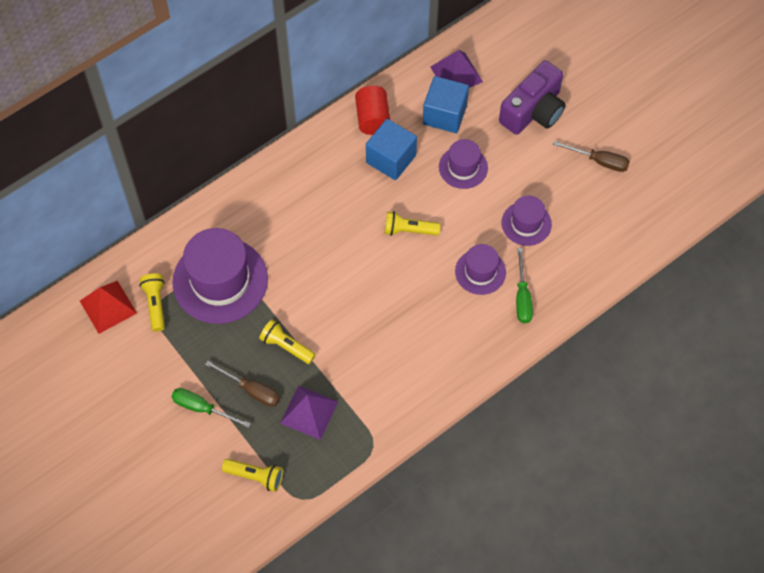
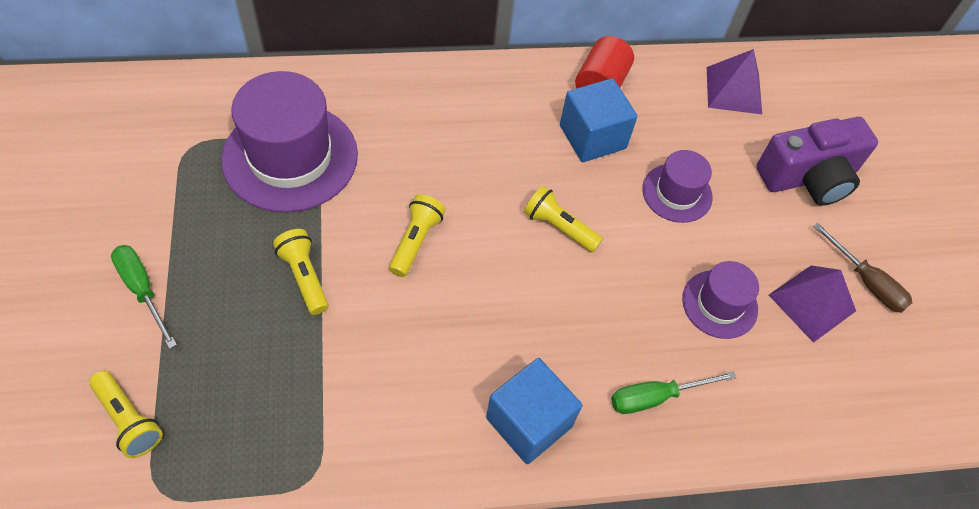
camera: 25 degrees right, 5 degrees down
red pyramid [80,281,137,334] -> none
yellow flashlight [139,274,165,332] -> yellow flashlight moved to [389,194,445,277]
brown screwdriver [205,361,280,407] -> none
purple pyramid [280,386,338,440] -> purple pyramid moved to [769,265,856,343]
blue cube [423,76,469,133] -> blue cube moved to [486,358,582,464]
purple hat [455,244,506,295] -> none
green screwdriver [516,248,533,323] -> green screwdriver turned 45 degrees clockwise [611,371,736,414]

